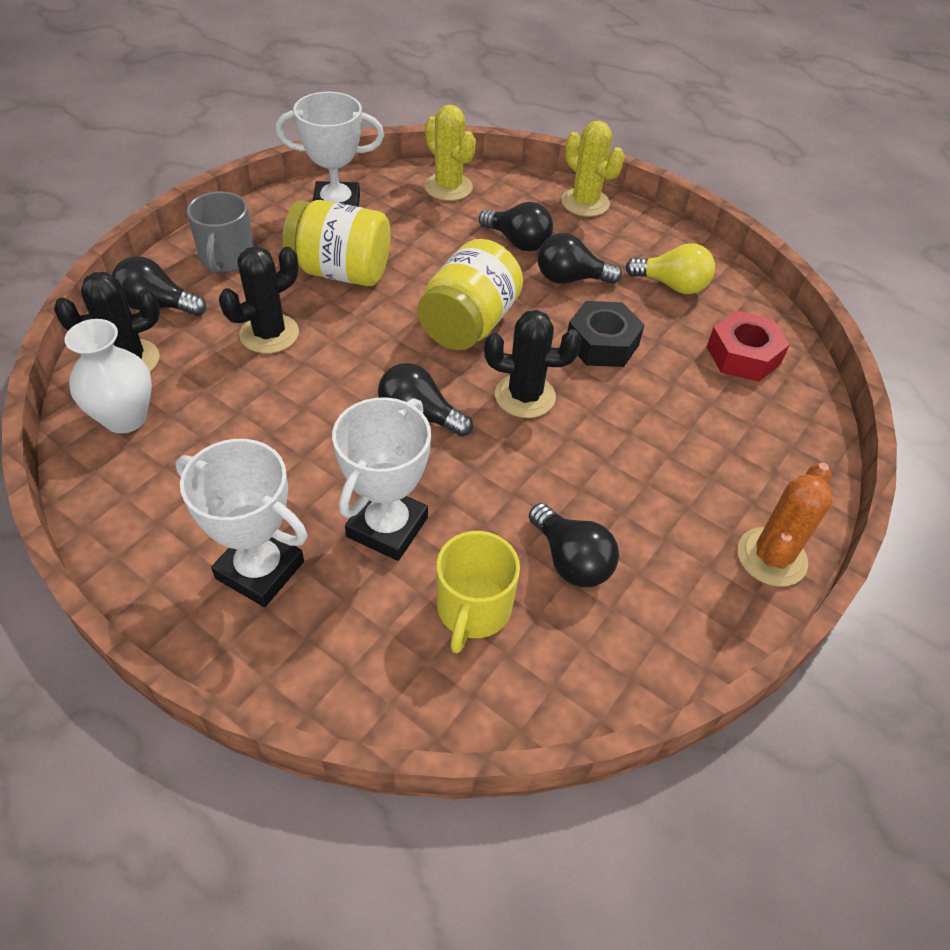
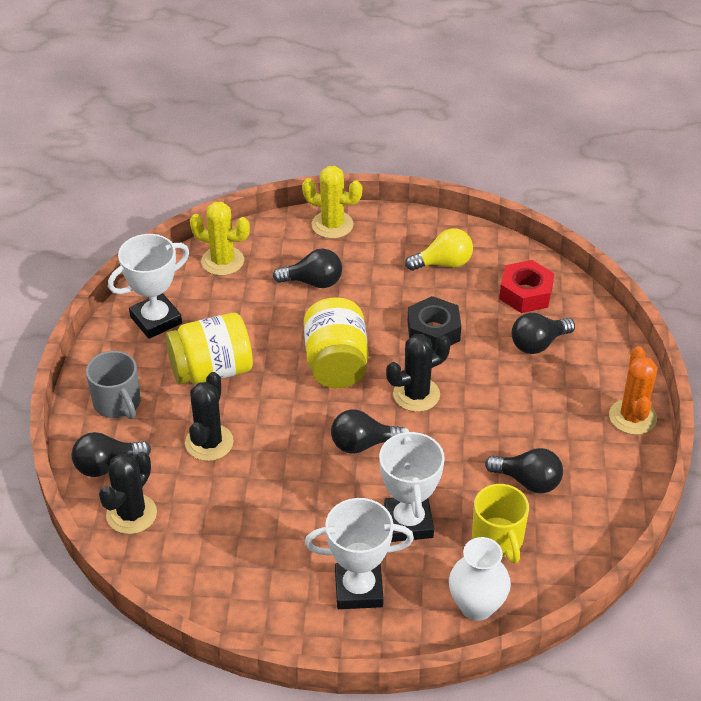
camera: 30 degrees left, 5 degrees down
white vase [65,319,152,433] -> white vase moved to [449,537,511,621]
black light bulb [538,233,622,284] -> black light bulb moved to [512,313,575,354]

